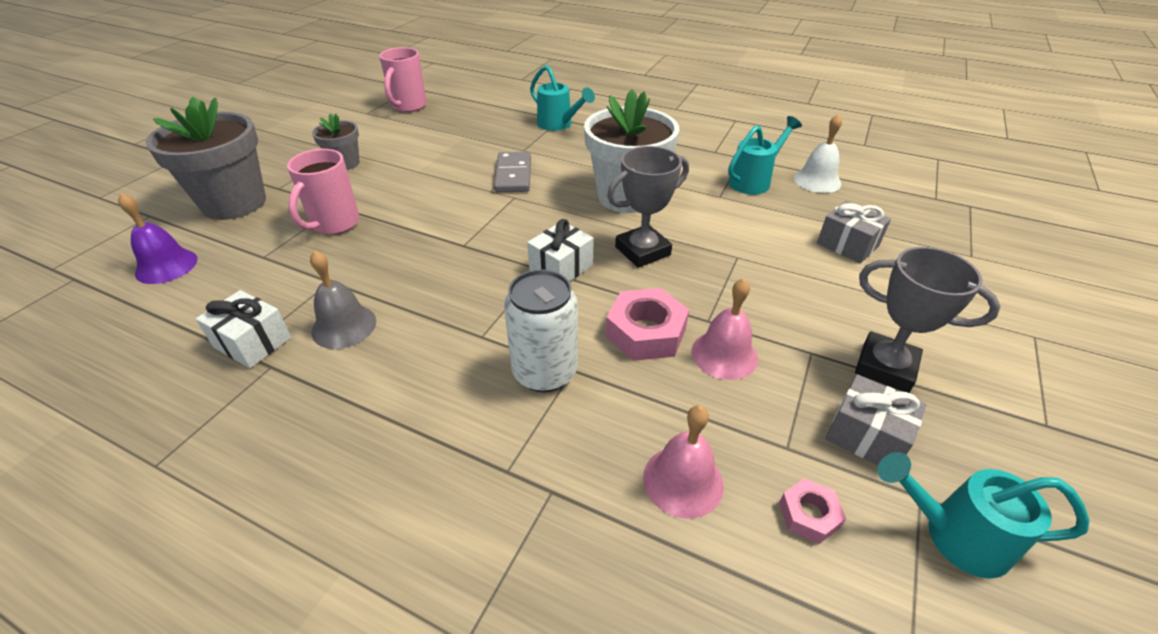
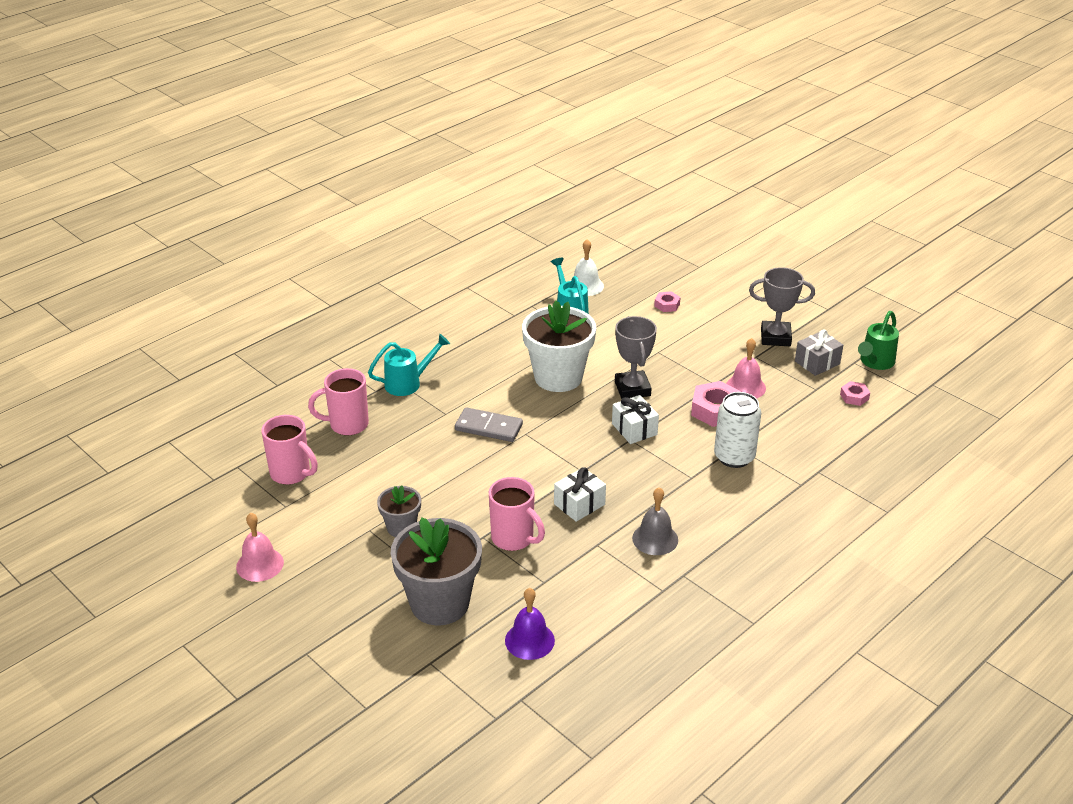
camera: 70 degrees left, 5 degrees down
white gift [196,290,291,368] -> white gift moved to [554,467,606,522]
pink bell [643,405,724,519] -> pink bell moved to [236,513,284,582]
grey gift [817,201,891,263] -> pink nut [654,291,681,312]
grey trophy [855,247,1001,393] -> grey trophy turned 45 degrees clockwise [749,267,815,346]
turquoise watering can [878,452,1090,578] -> green watering can [858,311,899,370]
none -> pink mug [308,368,369,435]

